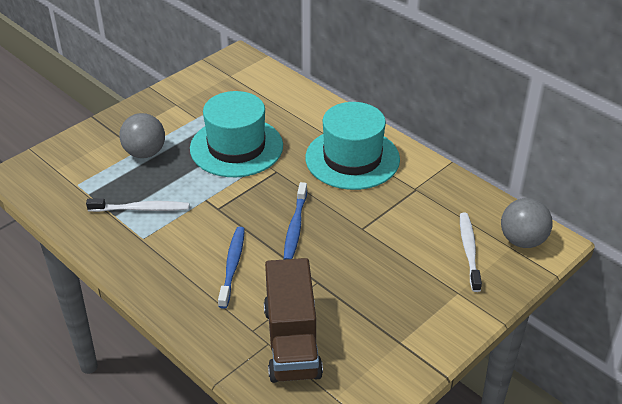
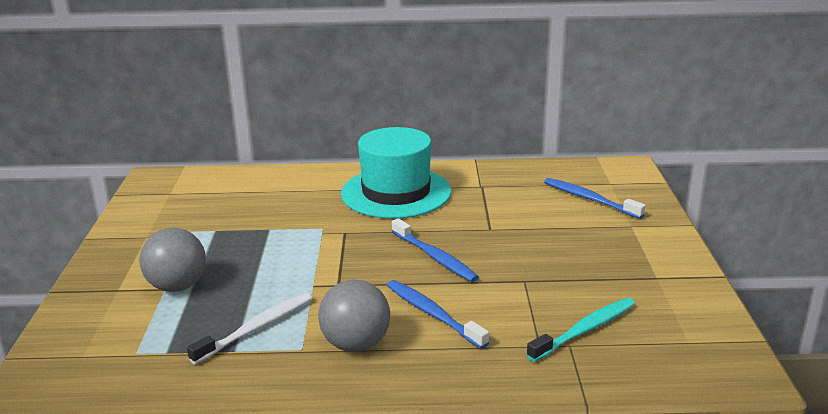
camera: 45 degrees left, 15 degrees down
turquoise hat [190,91,283,177] -> none
brown truck [264,258,323,383] -> turquoise toothbrush [527,298,635,362]
white toothbrush [460,213,482,292] -> blue toothbrush [544,178,646,219]
grey ball [501,198,553,248] -> grey ball moved to [318,280,390,352]

